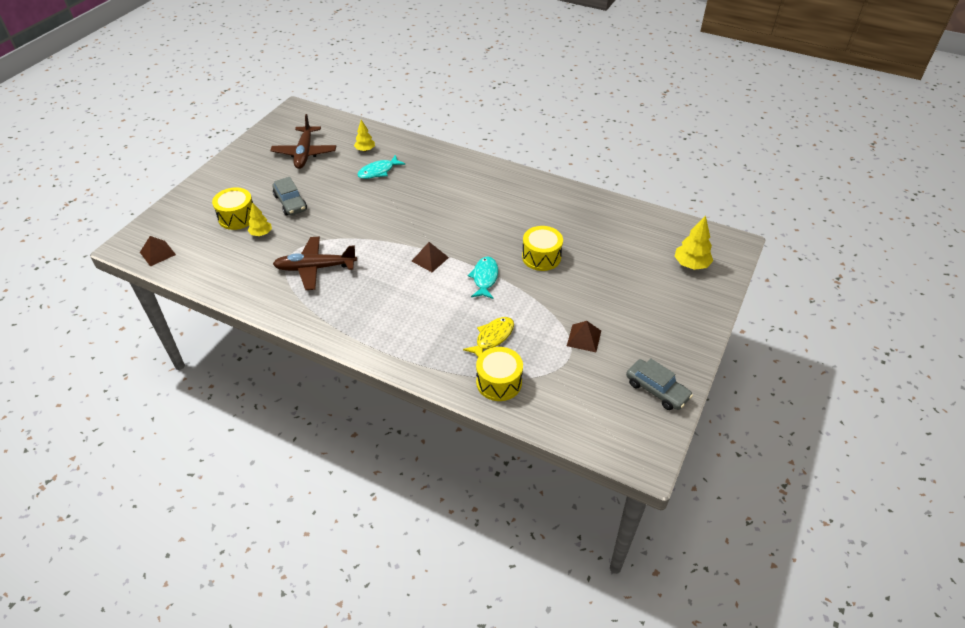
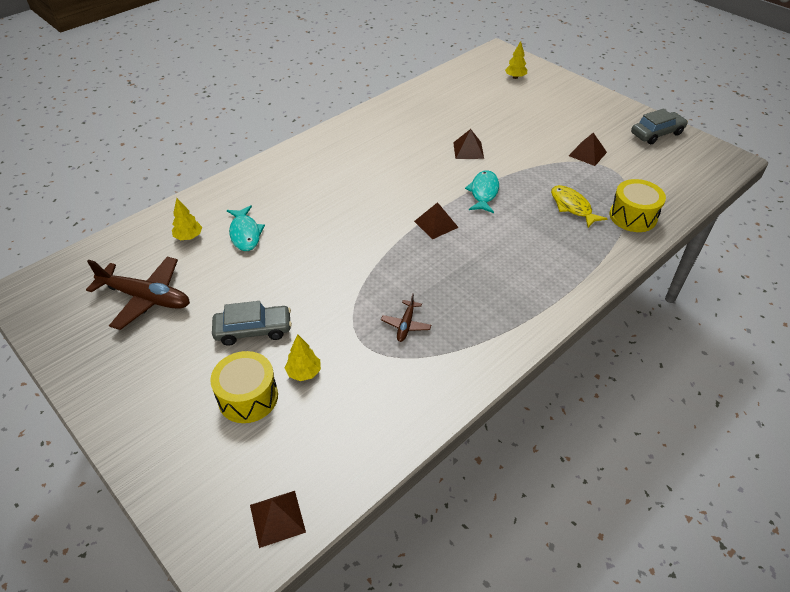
camera: 70 degrees left, 0 degrees up
brown plane [273,237,357,290] -> brown plane [381,293,431,342], size x0.49
turquoise fish [468,257,498,299] -> turquoise fish turned 75 degrees clockwise [465,170,499,213]
yellow drum [522,226,563,271] -> brown pyramid [453,129,484,159]
yellow tree [674,215,713,270] -> yellow tree [505,41,527,79], size x0.65

